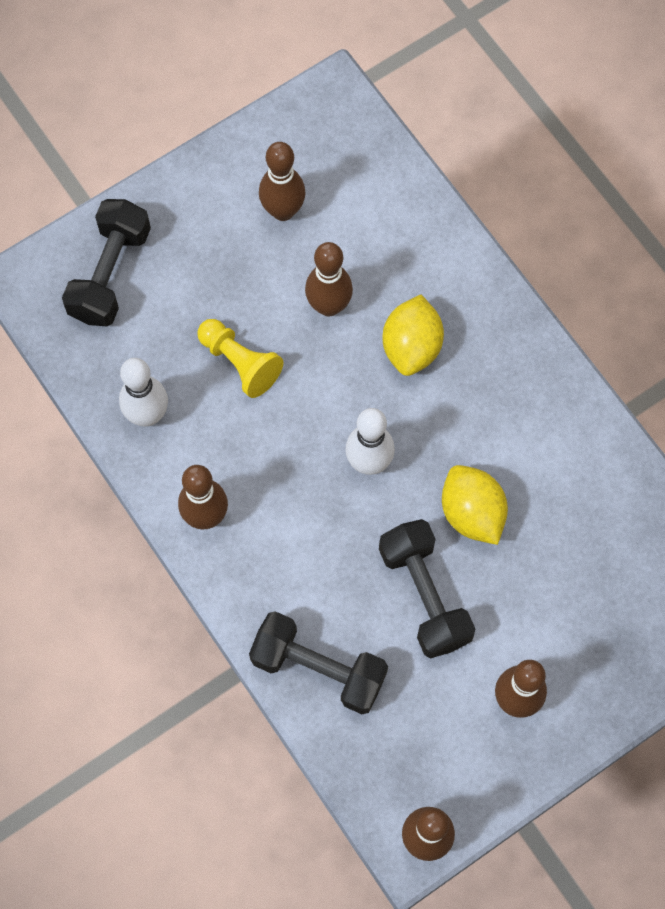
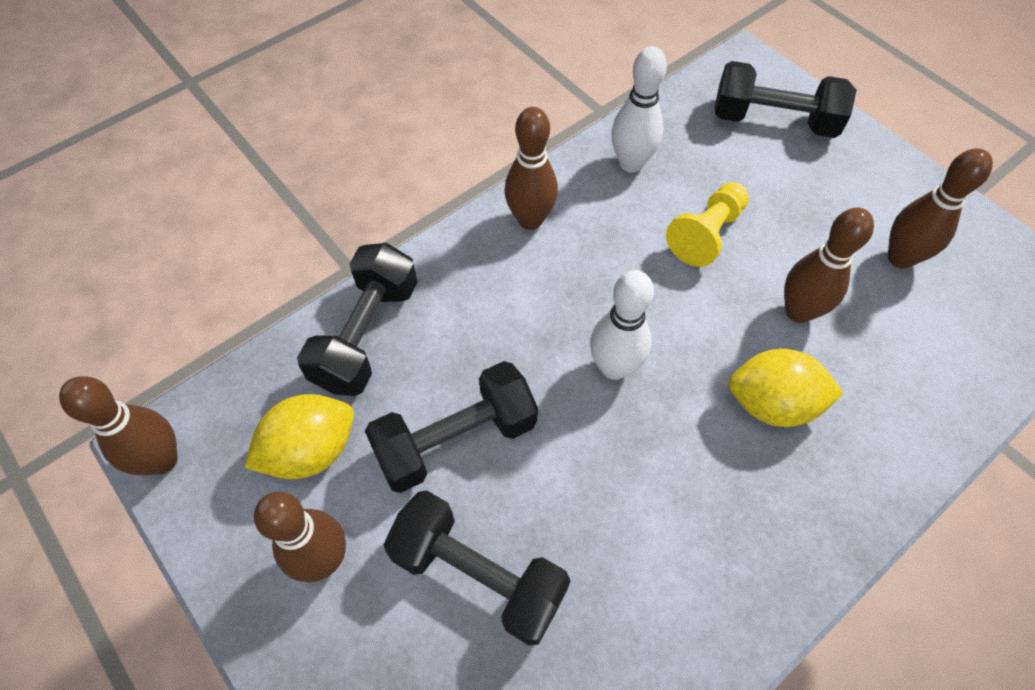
camera: 85 degrees right, 10 degrees down
yellow lemon [442,465,508,545] -> yellow lemon moved to [244,394,354,479]
none -> black dumbbell [383,490,570,646]

